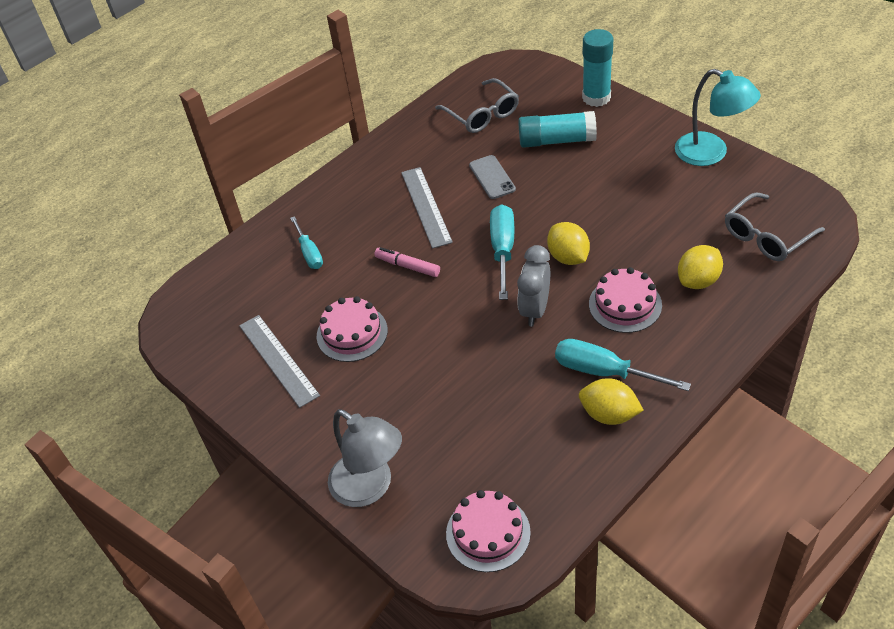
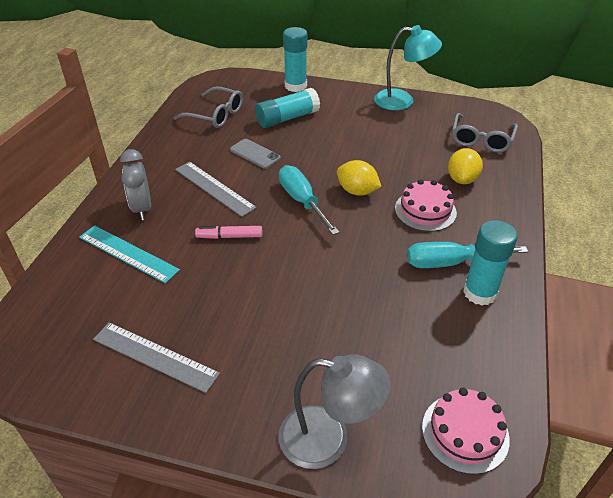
camera: 35 degrees left, 5 degrees down
turquoise screwdriver [290,216,323,269] -> turquoise ruler [79,225,180,283]
pink cake [317,296,388,362] -> none
grey clock [517,245,550,326] -> grey clock moved to [120,149,151,220]
yellow lemon [579,378,644,425] -> turquoise glue stick [463,220,518,306]

